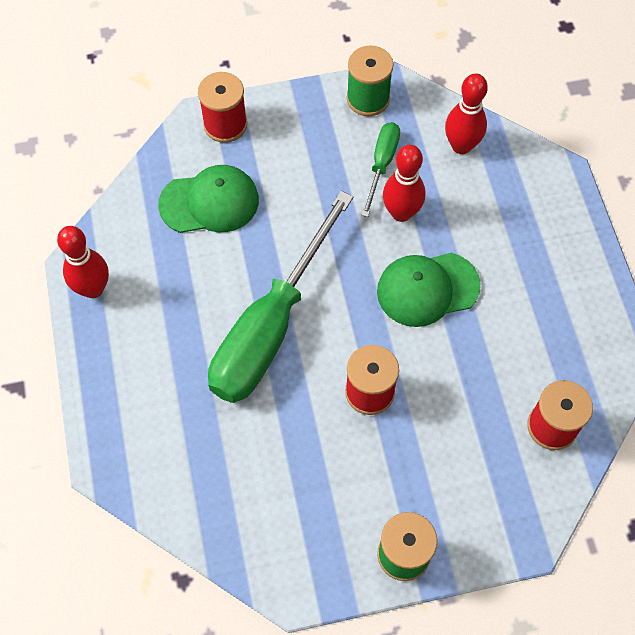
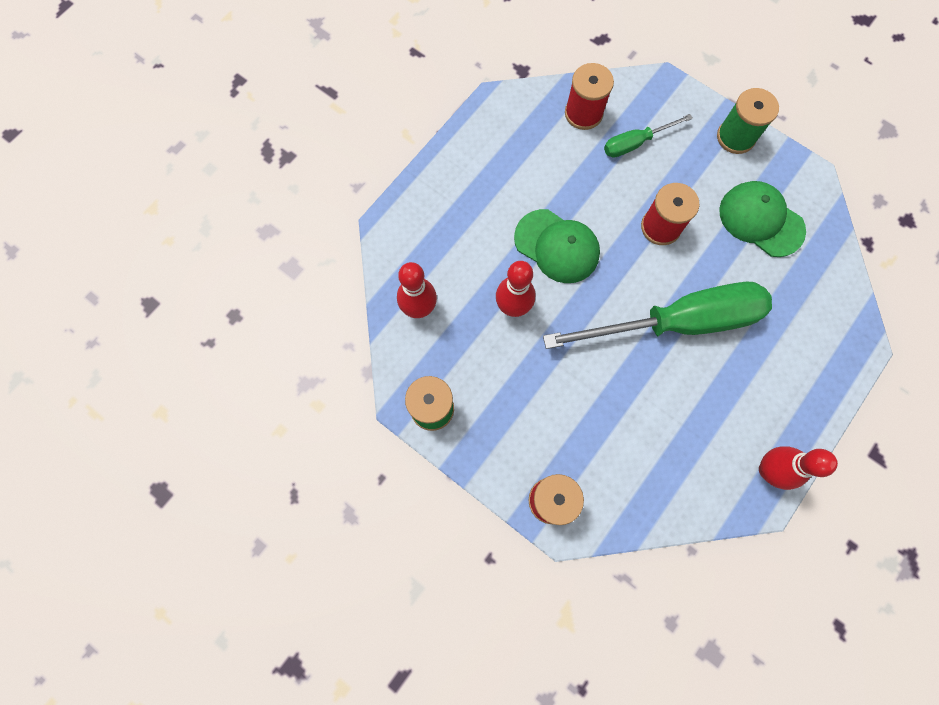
camera: 130 degrees left, 10 degrees up
green cap [158,165,259,233] -> green cap moved to [719,181,806,257]
green screwdriver [362,122,400,217] -> green screwdriver moved to [604,114,693,157]

